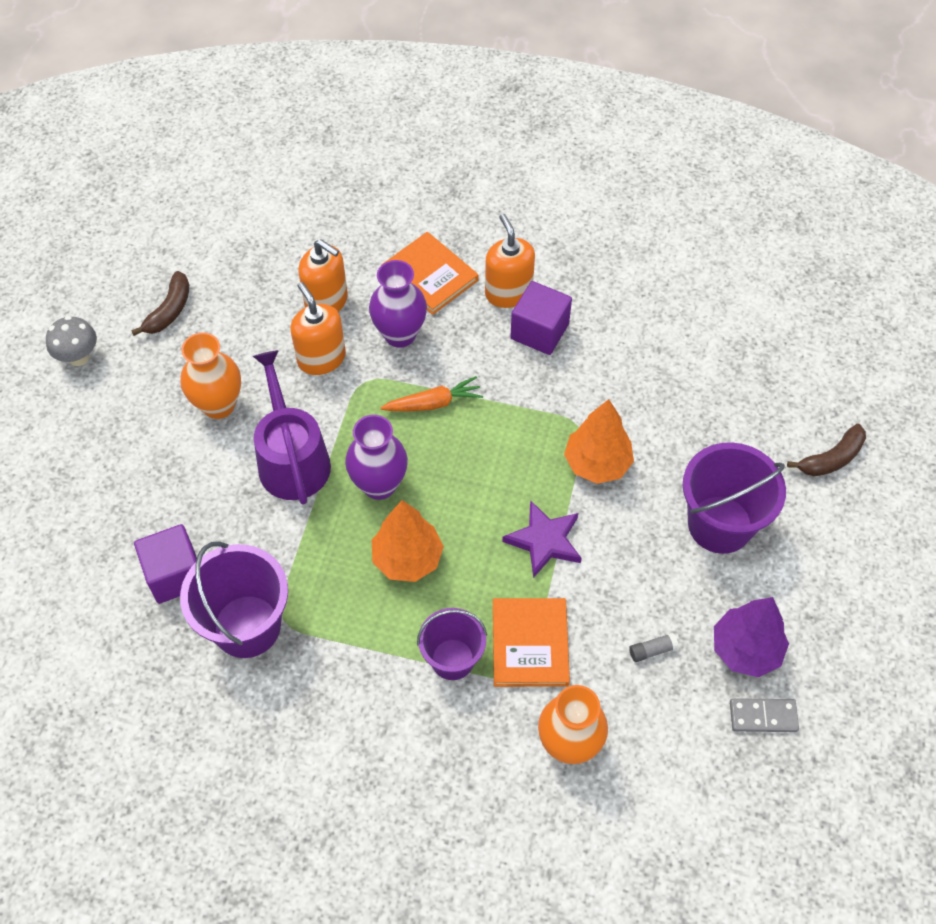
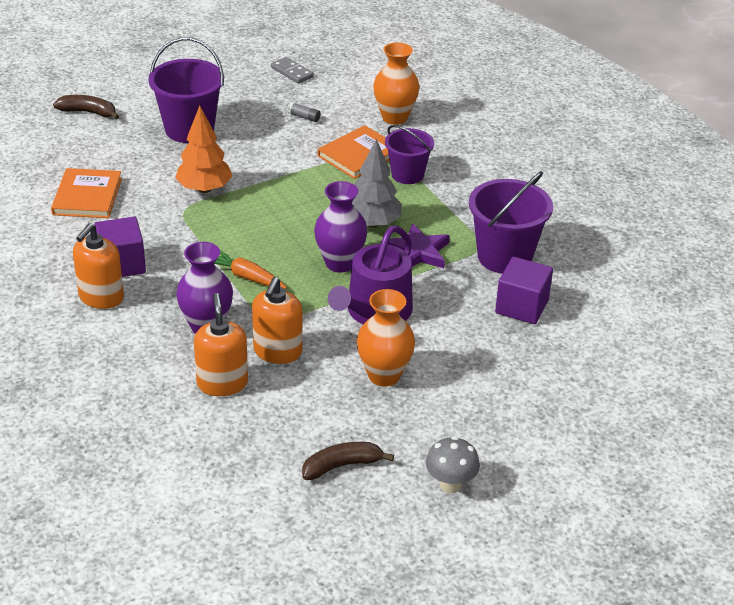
camera: 135 degrees left, 20 degrees down
orange tree [372,500,444,582] -> grey tree [352,139,402,228]
orange book [383,232,479,315] -> orange book moved to [51,168,122,218]
purple star [502,500,582,578] -> purple star moved to [388,223,450,268]
purple tree [714,597,789,677] -> none

